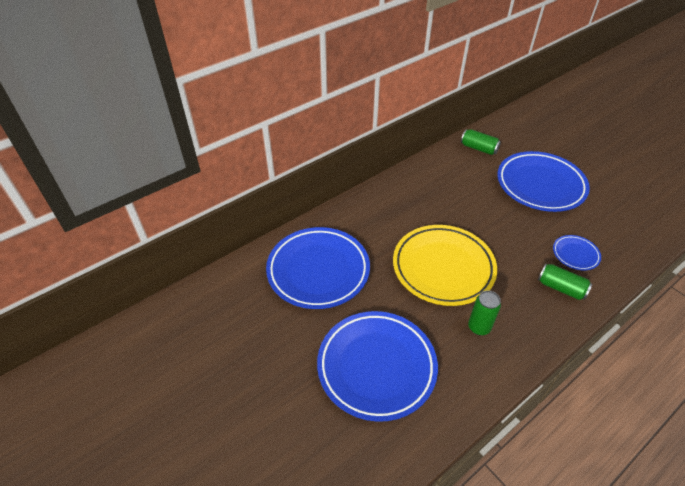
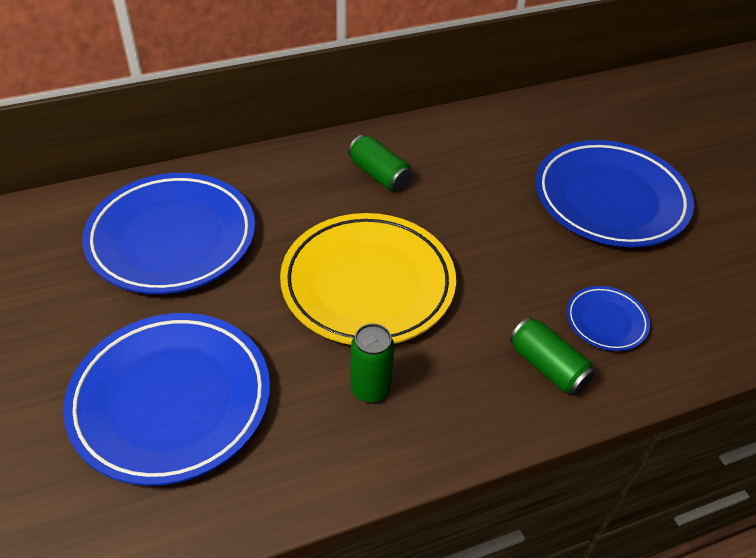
camera: 15 degrees right, 0 degrees up
green can [461,129,501,155] -> green can moved to [348,135,412,192]

